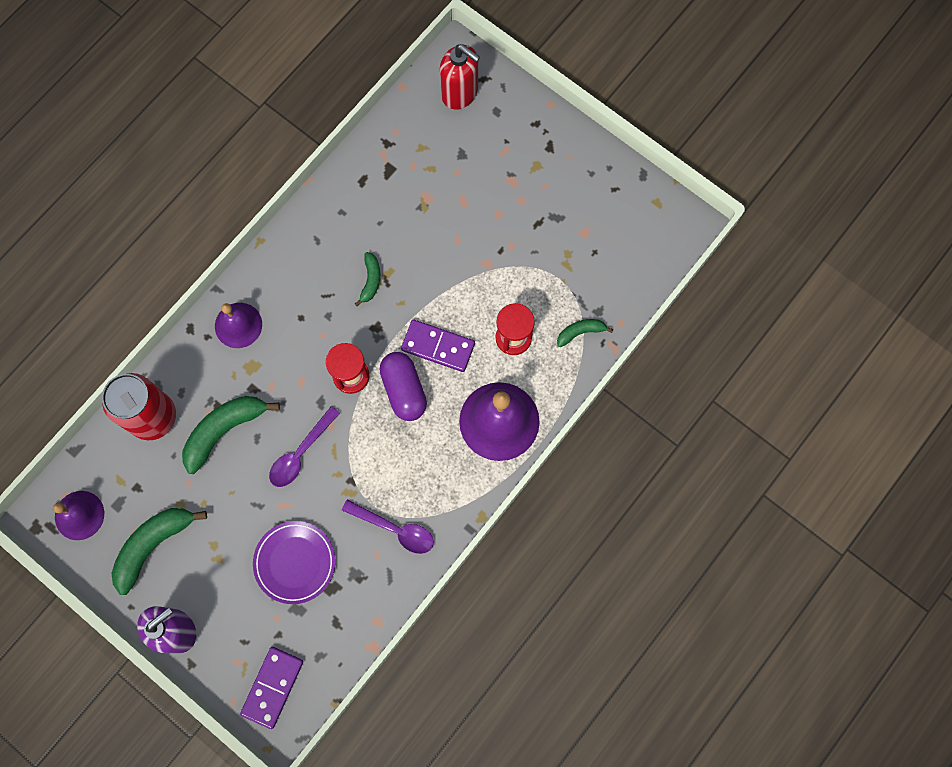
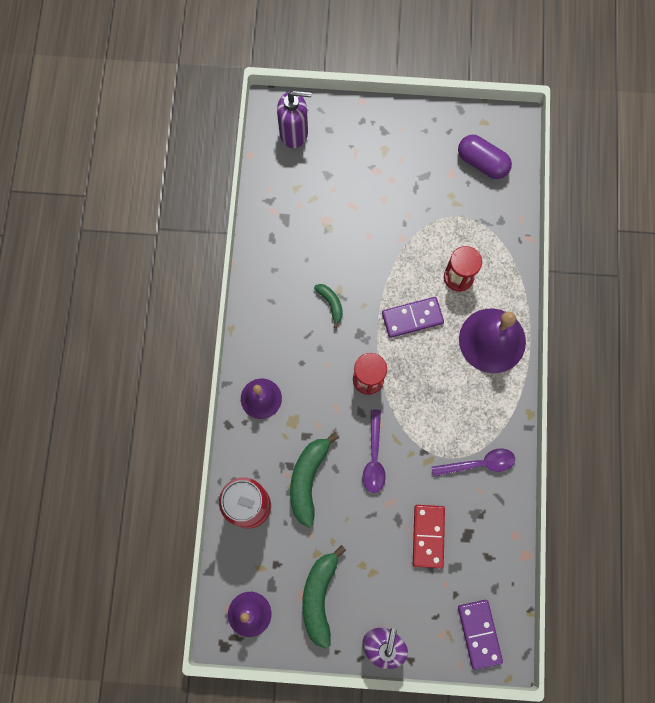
camera: 35 degrees left, 0 degrees up
purple plate [253,521,336,604] -> red domino [413,505,445,568]
purple capsule [380,352,427,421] -> purple capsule moved to [458,135,512,179]
red soap dispenser [440,44,480,110] -> purple soap dispenser [277,90,312,148]
green banana [557,319,613,347] -> none

